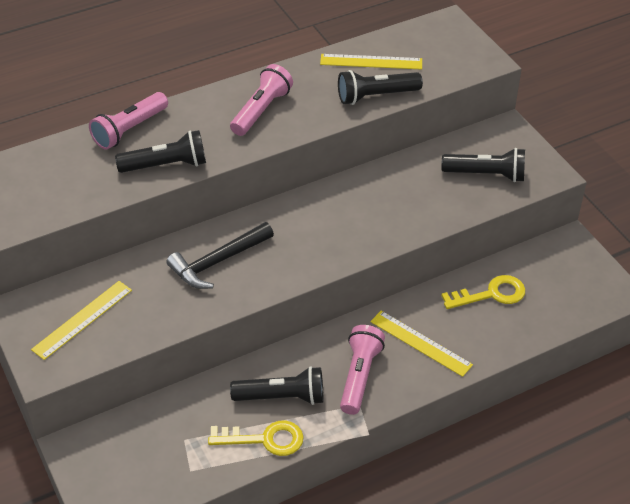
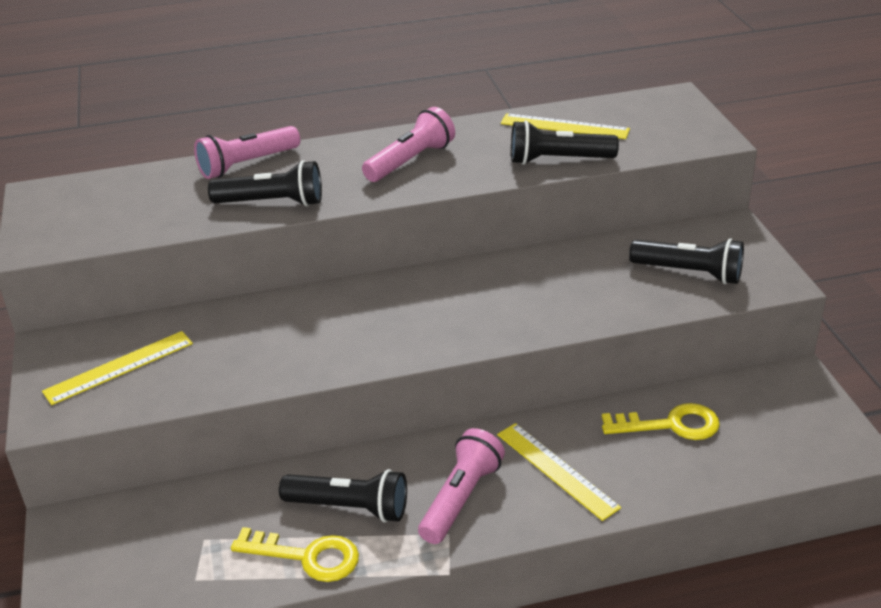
camera: 15 degrees right, 10 degrees down
black hammer [166,222,274,289] -> none

